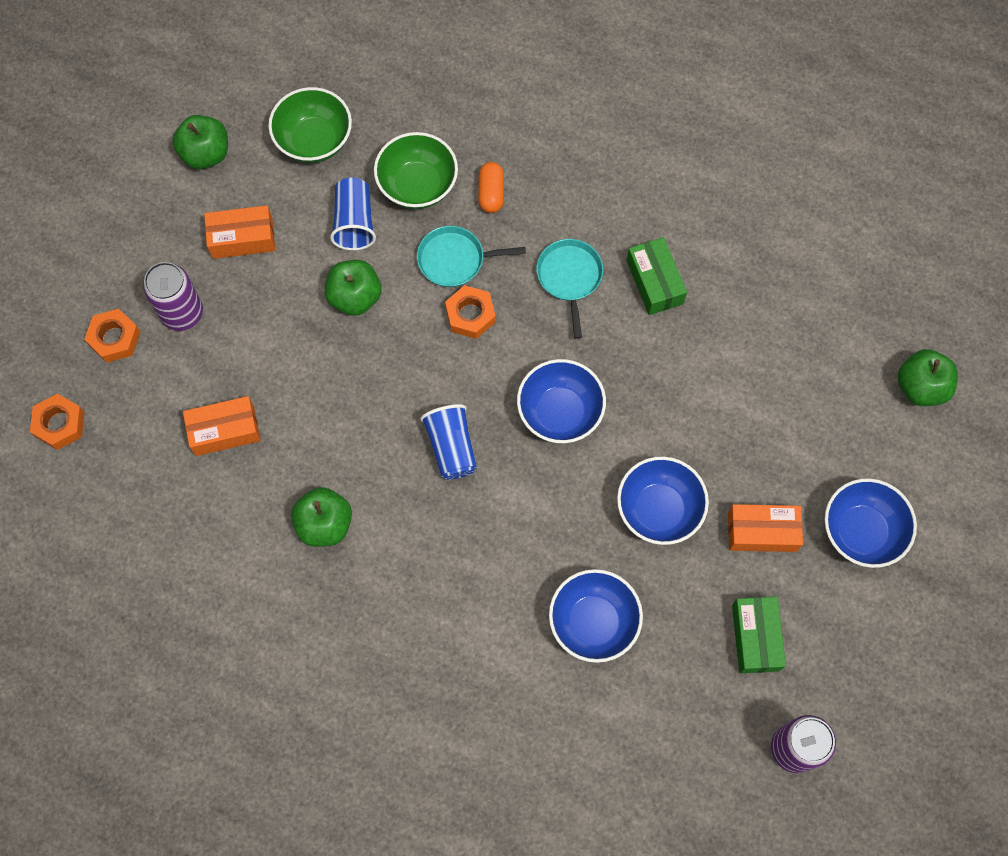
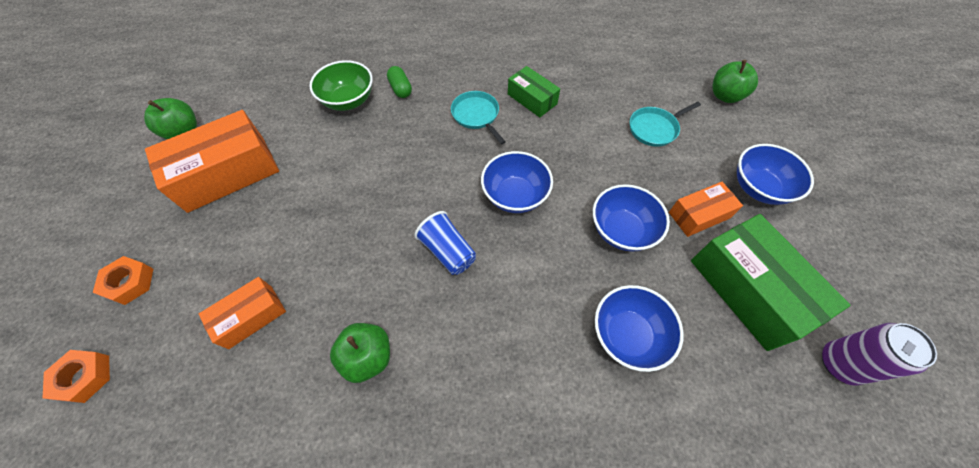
camera: 25 degrees left, 10 degrees down
purple can [143,262,203,331] -> none
orange box [204,205,275,259] -> orange box [145,110,279,213], size x1.82
green bowl [268,87,352,163] -> none
green apple [325,260,382,315] -> none
blue cup [330,177,376,250] -> none
turquoise pan [417,226,526,287] -> turquoise pan moved to [630,102,701,147]
orange nut [445,285,496,339] -> none
orange capsule [478,162,504,213] -> green capsule [387,66,412,98]
green box [732,596,786,673] -> green box [691,214,851,351], size x1.82

